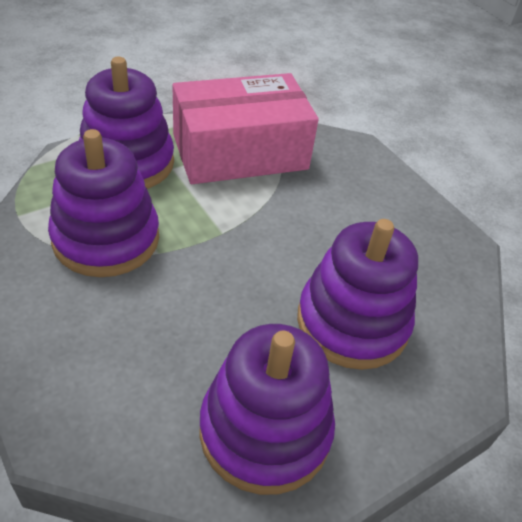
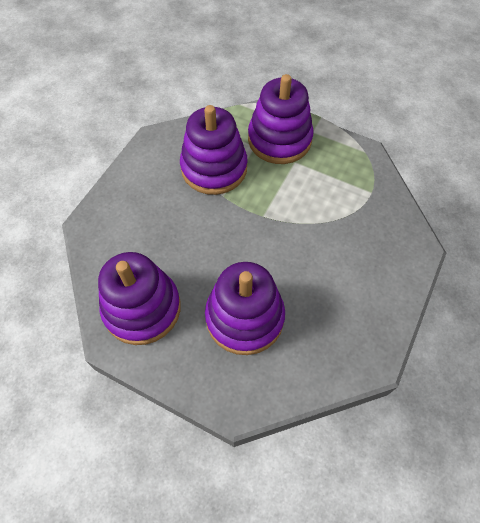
camera: 65 degrees right, 15 degrees up
pink box [172,73,319,184] -> none

